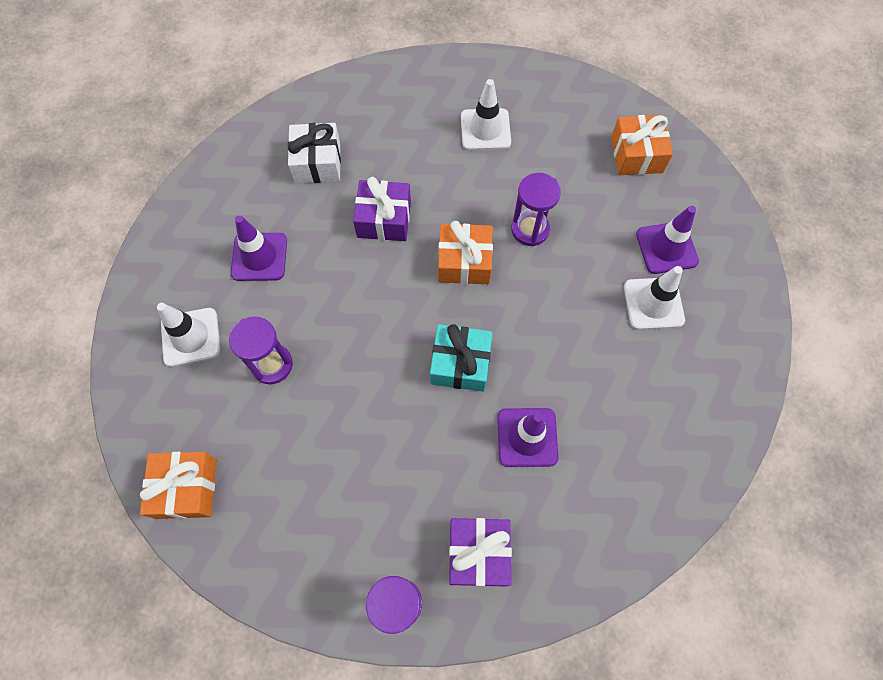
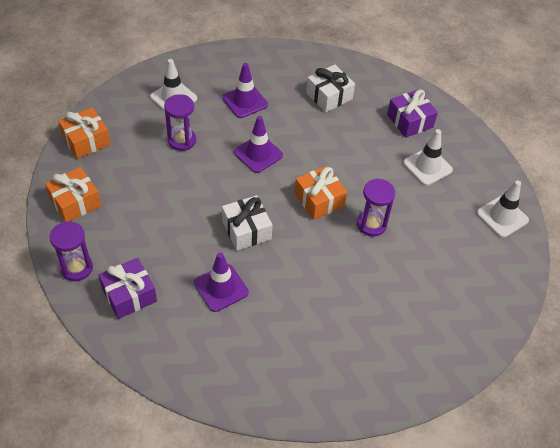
camera: 55 degrees right, 15 degrees down
purple gift [353,177,411,241] -> purple gift moved to [387,89,438,138]
turquoise gift [430,324,493,392] -> white gift [222,195,272,251]
orange gift [611,115,673,175] -> orange gift moved to [45,167,101,222]
white traffic cone [624,266,685,330] -> white traffic cone moved to [477,180,529,238]
purple traffic cone [636,206,699,274] -> purple traffic cone moved to [234,116,283,173]

